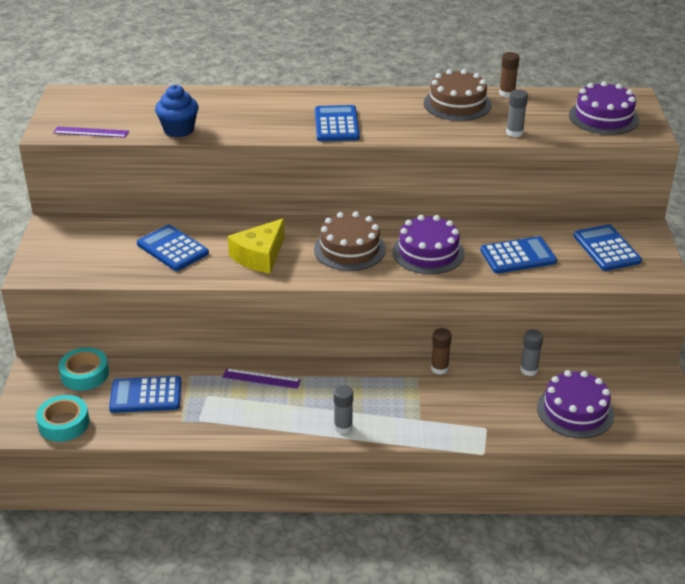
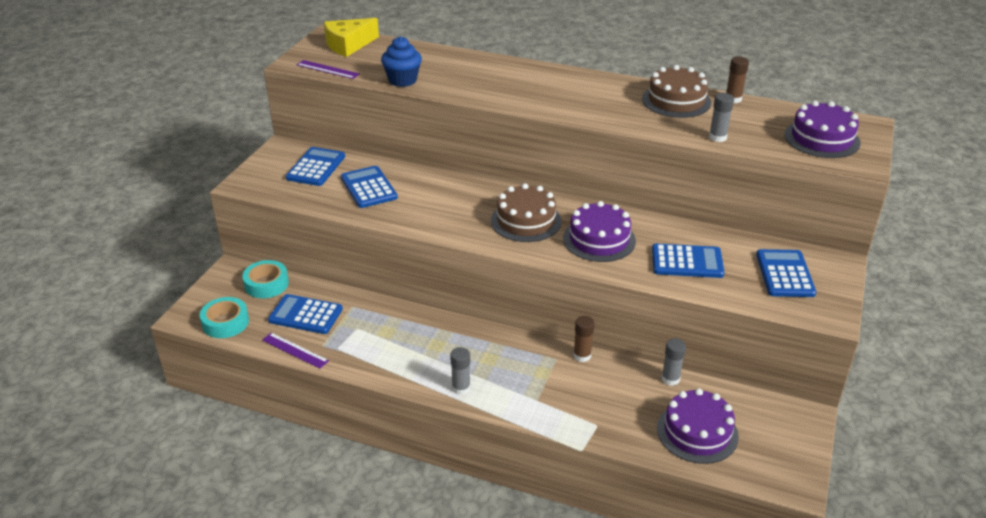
camera: 20 degrees right, 0 degrees up
purple ruler [223,368,301,389] -> purple ruler moved to [262,333,329,369]
yellow cheese [228,218,285,273] -> yellow cheese moved to [324,18,379,57]
blue calculator [315,105,360,141] -> blue calculator moved to [286,147,345,186]

